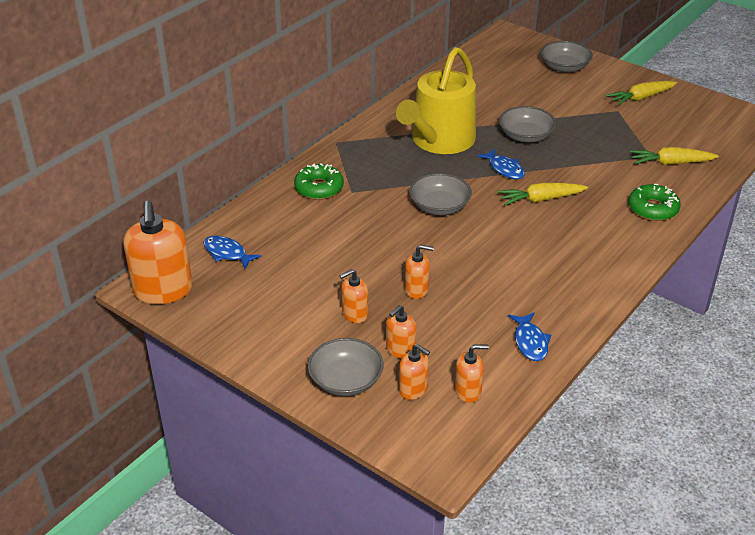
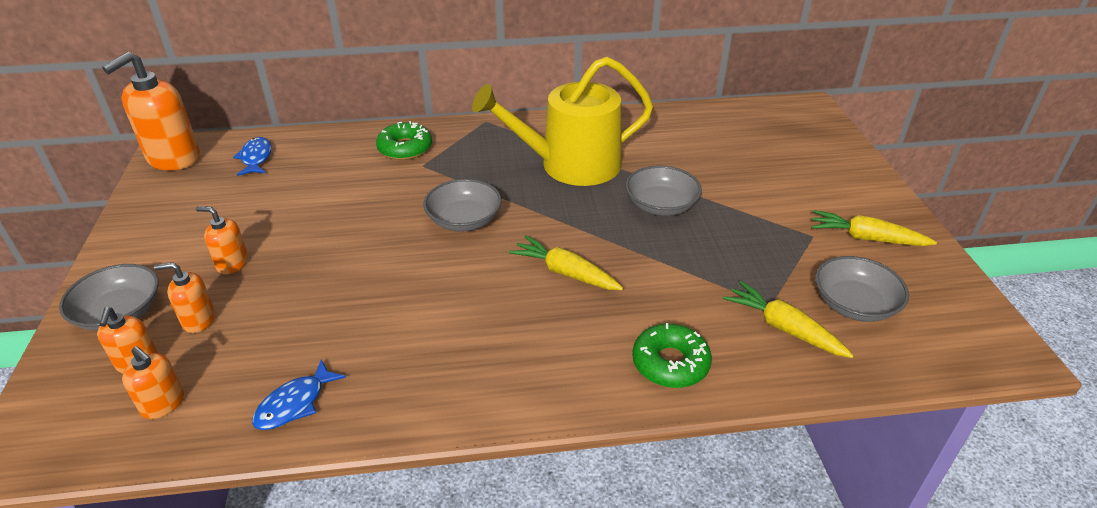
camera: 45 degrees right, 0 degrees up
orange soap dispenser [405,245,434,299] -> none
blue fish [477,149,525,179] -> none
grey bowl [541,41,593,73] -> grey bowl moved to [815,256,909,322]

